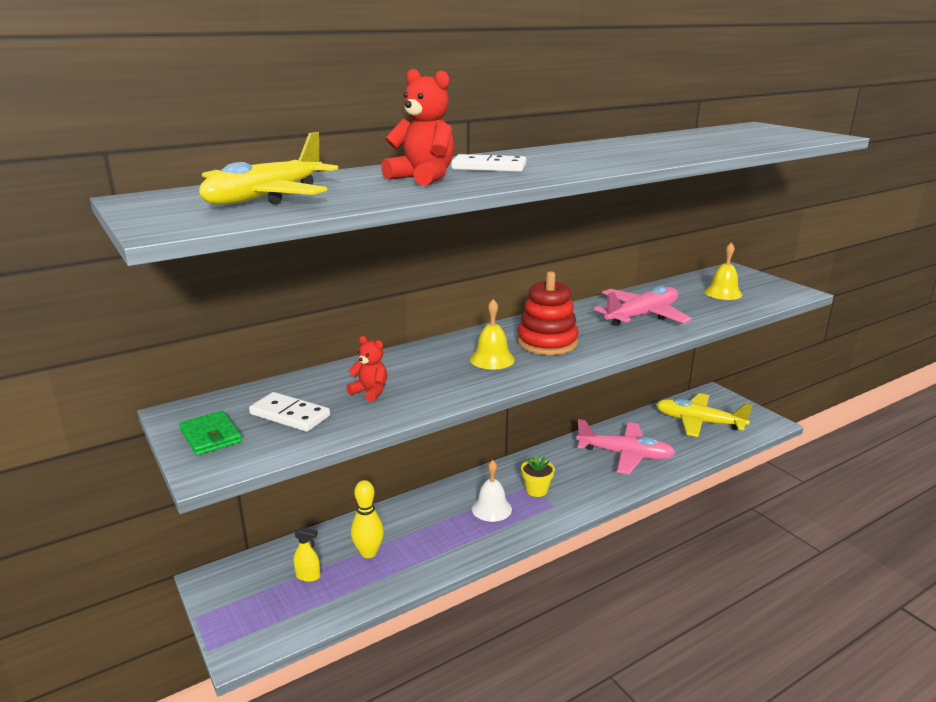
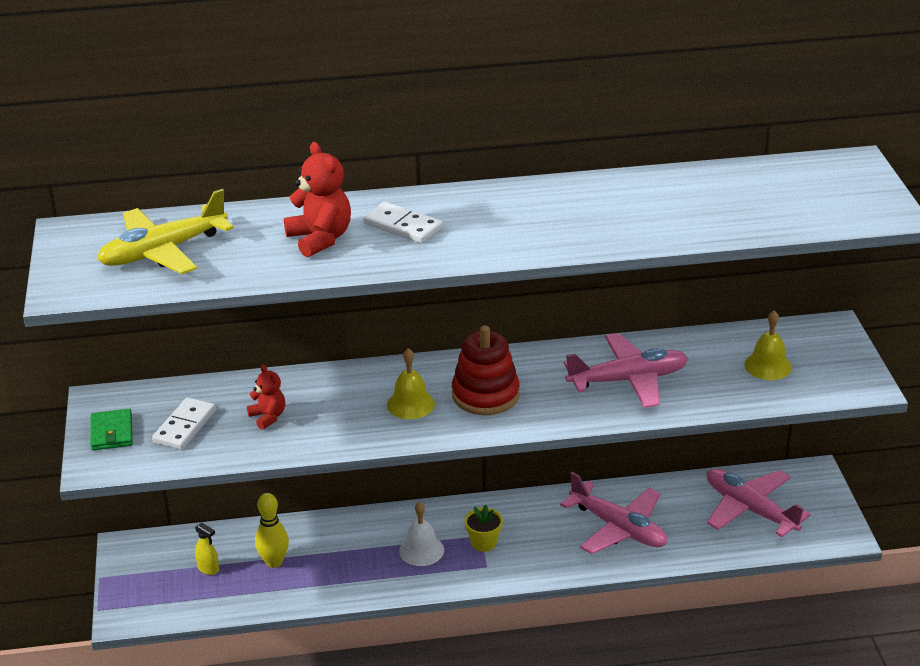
camera: 25 degrees right, 10 degrees up
white domino [249,392,330,432] -> white domino turned 60 degrees clockwise [152,397,216,450]
yellow plane [656,393,753,437] -> pink plane [707,469,811,537]

